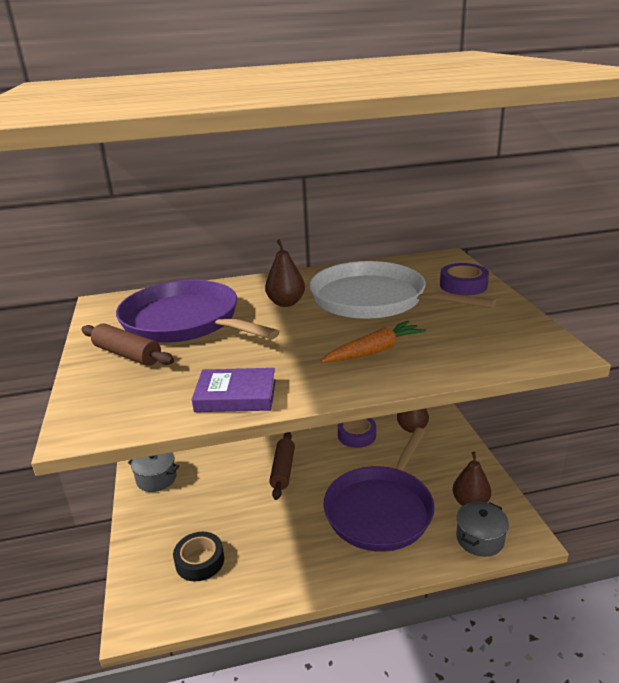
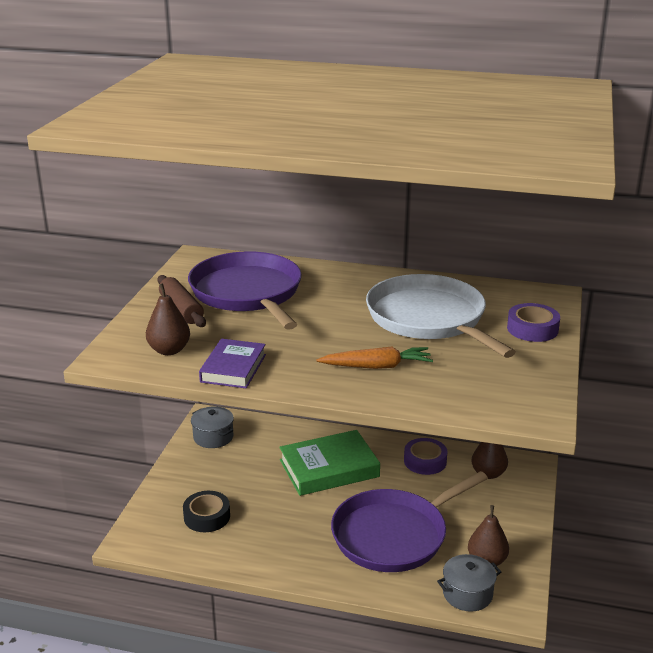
camera: 25 degrees right, 0 degrees up
purple book [192,368,276,412] -> purple book turned 75 degrees clockwise [199,339,266,388]
brown pear [265,239,305,307] -> brown pear moved to [146,283,190,355]
brown rolling pin [269,432,295,500] -> green book [279,430,380,496]

